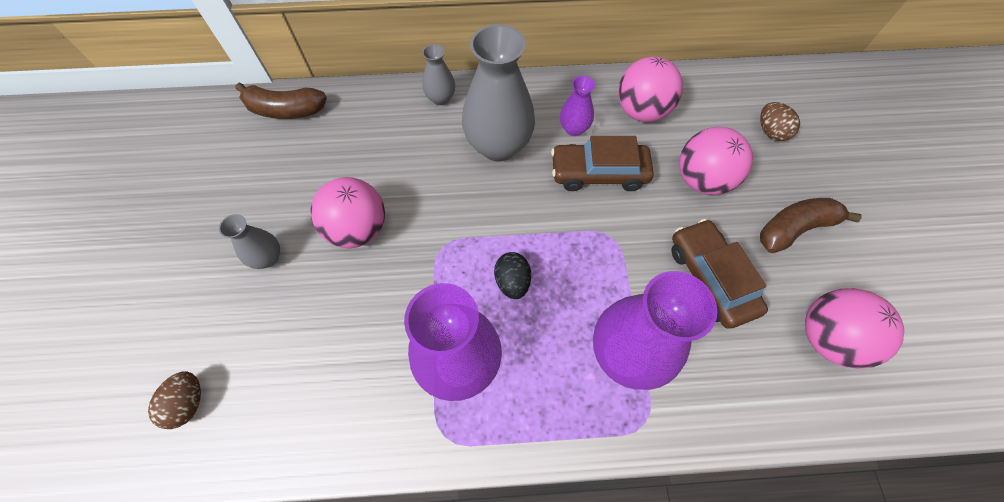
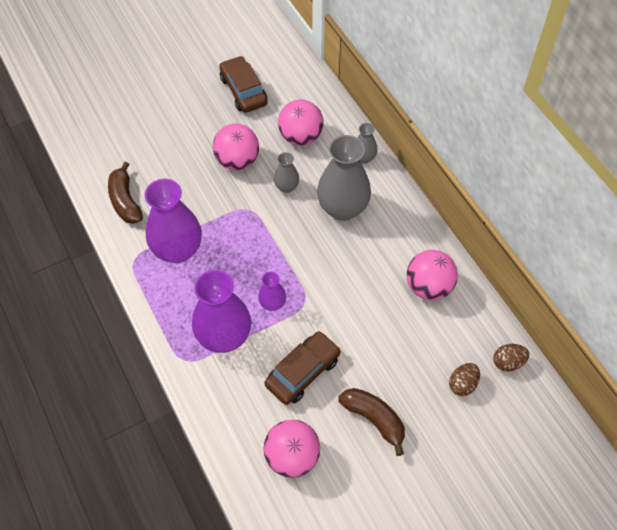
camera: 65 degrees right, 5 degrees down
brown egg [148,372,201,429] -> brown egg moved to [493,344,529,371]
grey vase [219,214,280,269] -> grey vase moved to [274,152,299,193]
brown banana [235,83,327,119] -> brown banana moved to [108,162,143,224]
black egg [494,252,531,299] -> none
brown car [551,136,654,191] -> brown car moved to [219,56,268,113]
purple vase [560,76,595,136] -> purple vase moved to [258,272,286,311]
pink ball [679,127,753,195] -> pink ball moved to [278,100,323,146]

